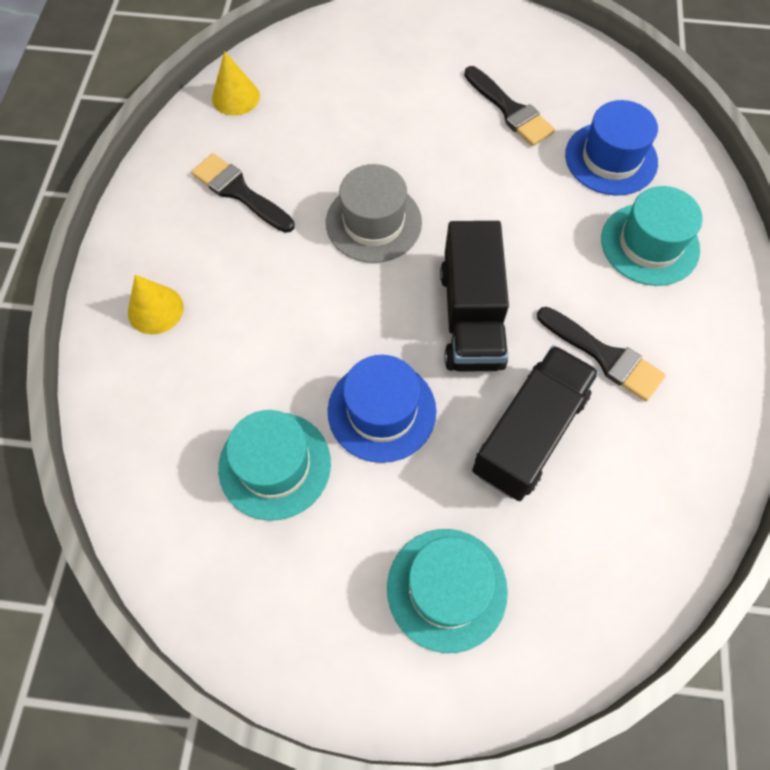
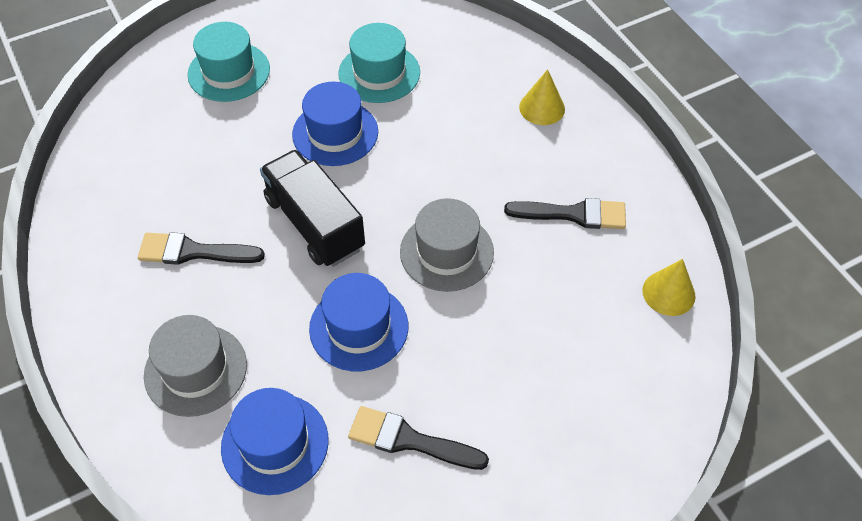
camera: 145 degrees right, 10 degrees down
black truck [472,345,599,501] -> none
turquoise hat [601,186,703,286] -> grey hat [144,315,247,417]
none -> blue hat [309,273,408,371]

